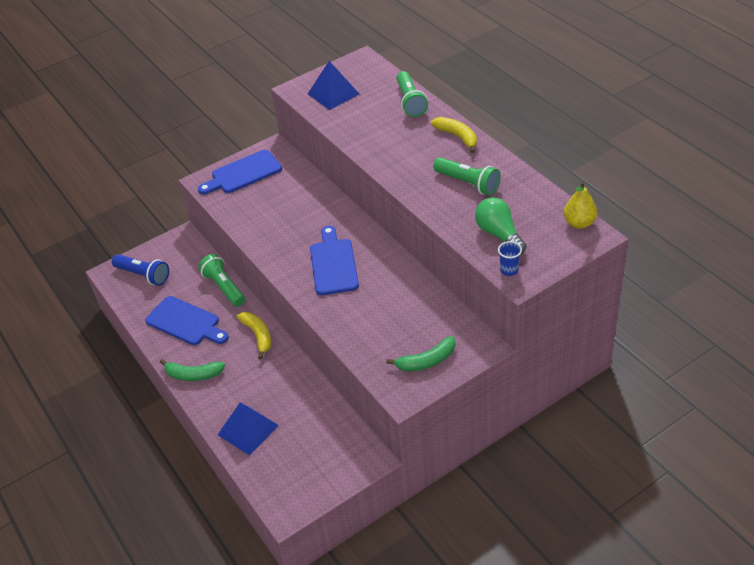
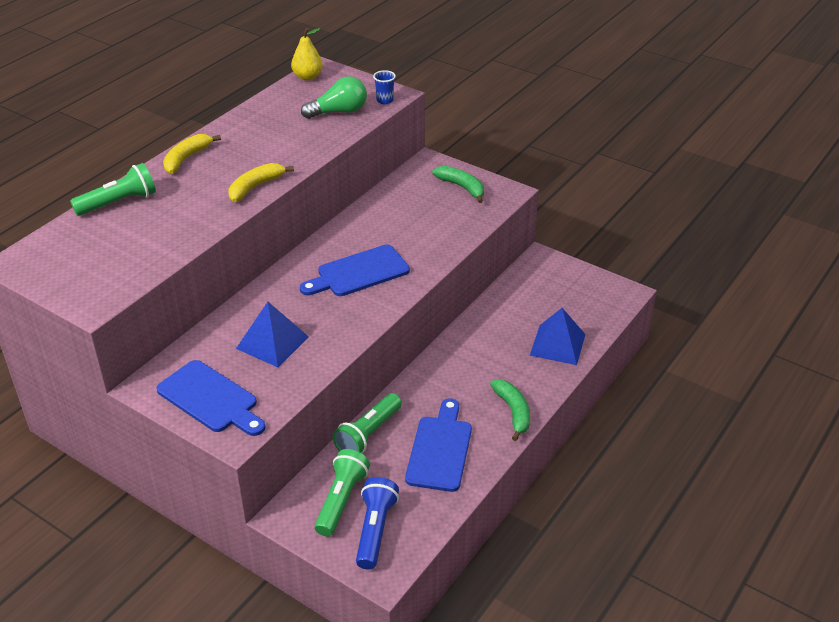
camera: 115 degrees left, 5 degrees down
yellow banana [237,312,271,359] -> yellow banana moved to [229,163,294,202]
blue pyramid [308,61,359,110] -> blue pyramid moved to [236,302,309,367]
green flashlight [433,157,501,196] -> green flashlight moved to [315,449,370,537]
green light bulb [475,197,526,254] -> green light bulb turned 150 degrees counterclockwise [301,76,367,119]

